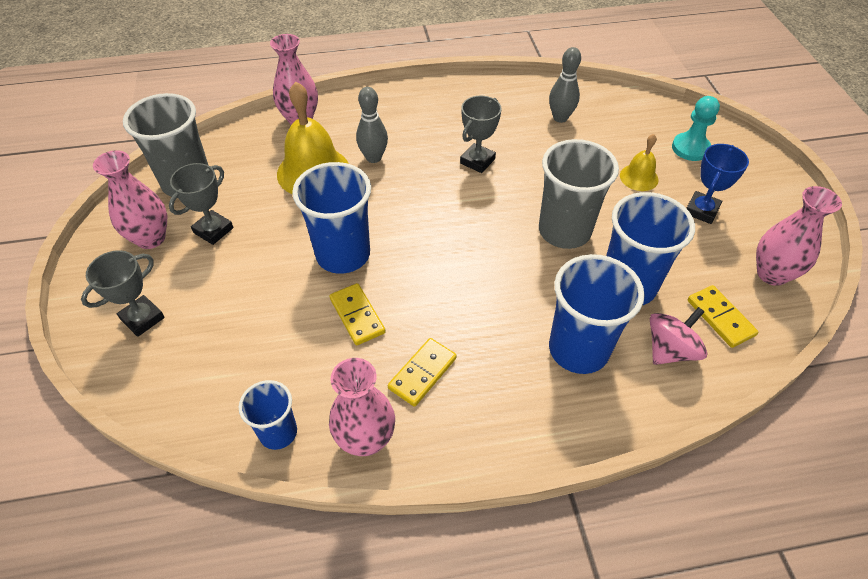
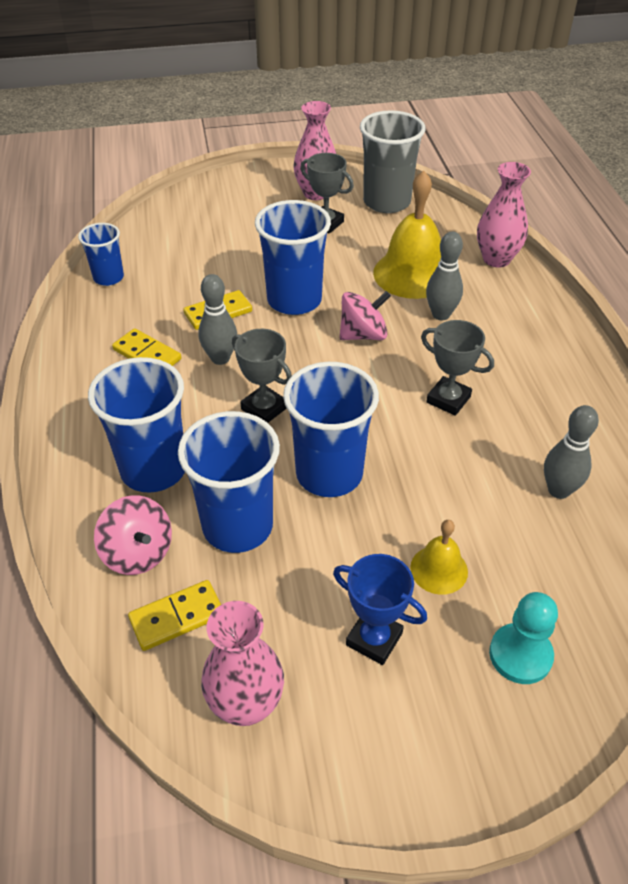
camera: 90 degrees right, 5 degrees down
grey trophy [81,250,165,337] -> grey trophy moved to [232,329,292,423]
pink vase [329,358,395,456] -> none
grey cup [539,139,619,249] -> blue cup [283,362,379,497]
none -> grey bowling pin [199,274,237,365]
none -> pink spinning top [339,291,391,340]

